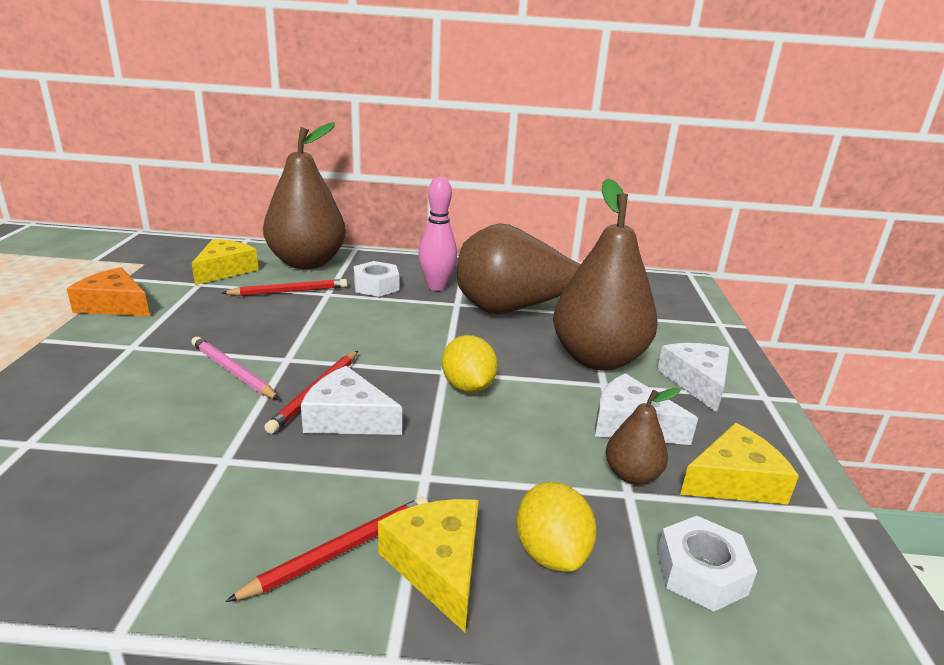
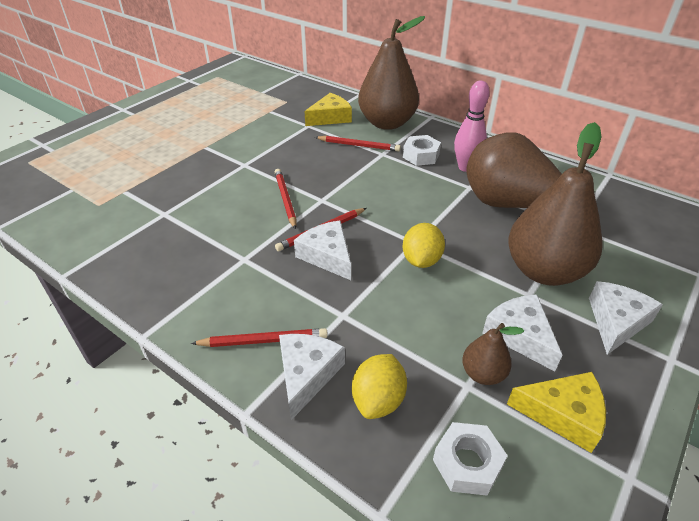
camera: 35 degrees right, 15 degrees up
orange cheese [67,267,150,316] -> none
pink pencil [191,337,279,400] -> red pencil [275,169,297,229]
yellow cheese [378,499,478,632] -> white cheese [279,334,345,420]

